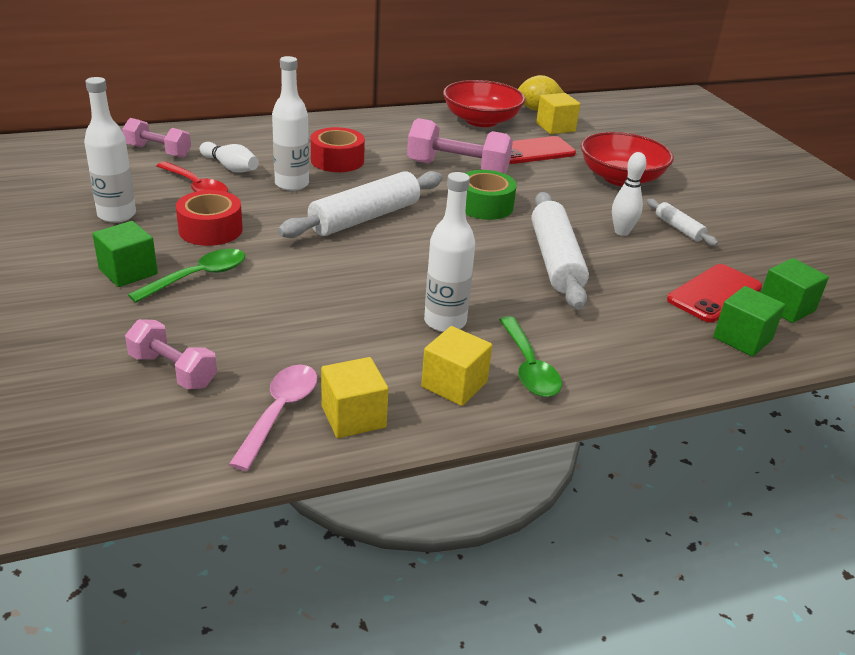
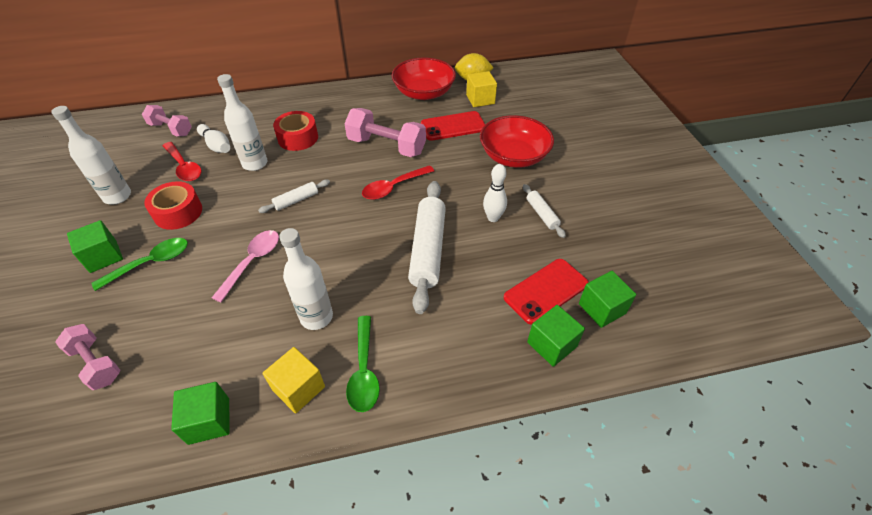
camera: 10 degrees right, 15 degrees up
pink spoon [229,365,317,471] -> pink spoon moved to [212,230,279,302]
white rolling pin [278,171,443,238] -> white rolling pin [258,180,330,213], size x0.49
yellow cube [321,357,388,438] -> green cube [171,382,230,445]
green tape [466,170,517,220] -> red spoon [362,165,434,200]

